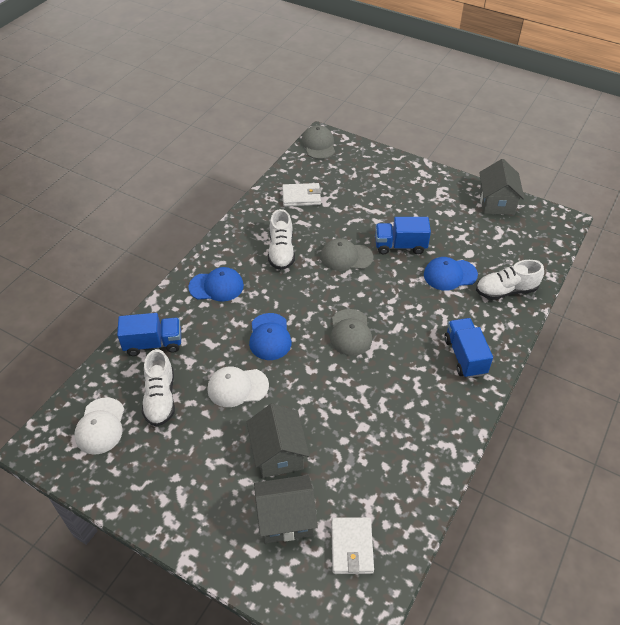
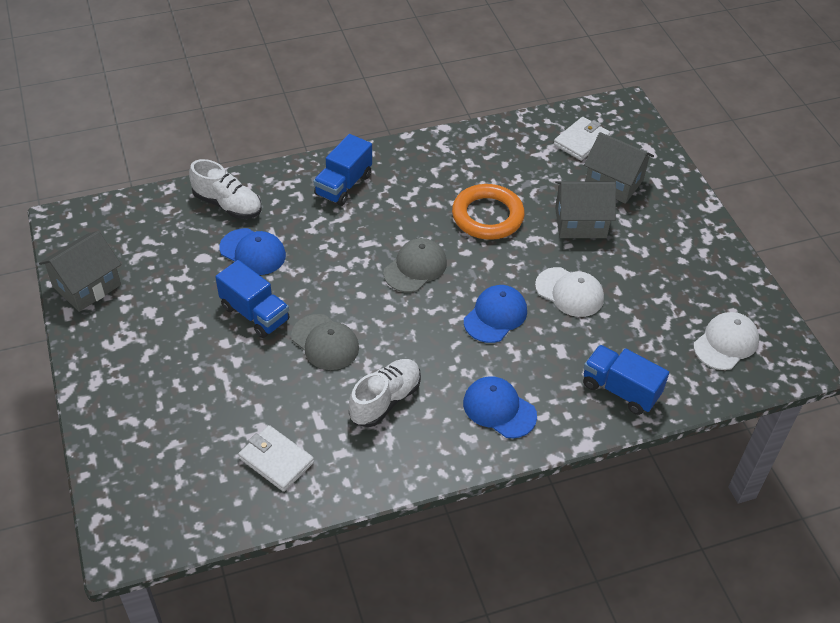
camera: 140 degrees left, 0 degrees up
white shoe [142,349,175,427] -> none
grey house [247,404,310,478] -> grey house turned 60 degrees clockwise [555,181,616,238]
grey cap [302,125,335,159] -> none
none -> orange ring [452,184,525,240]

